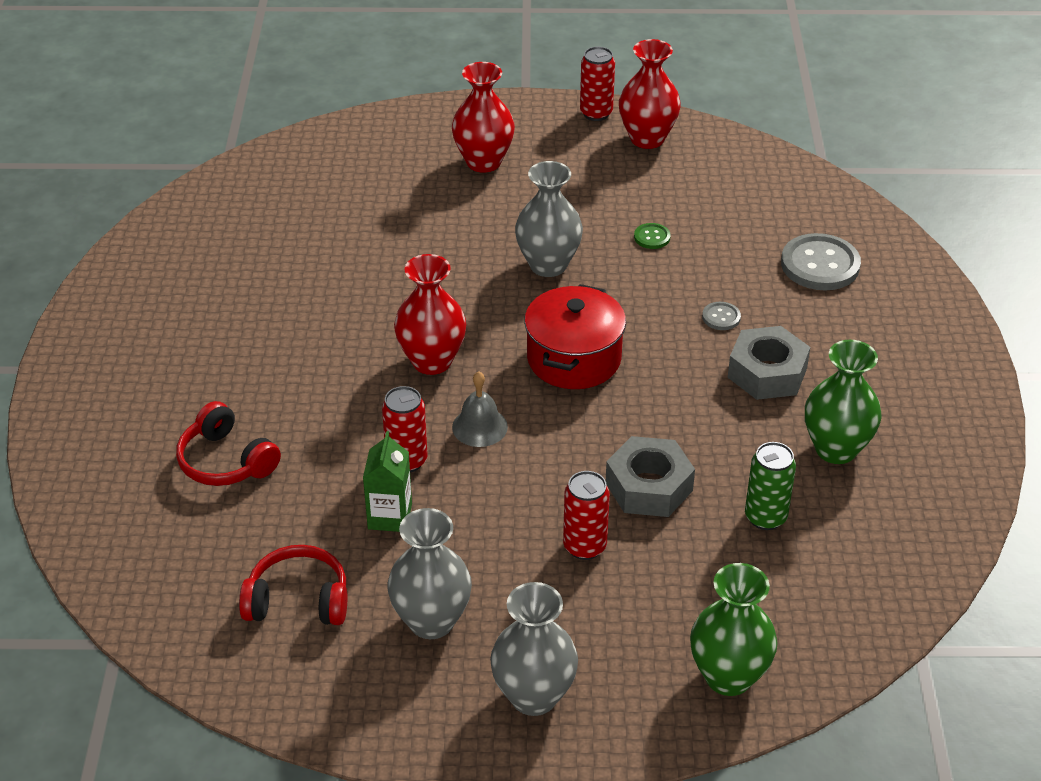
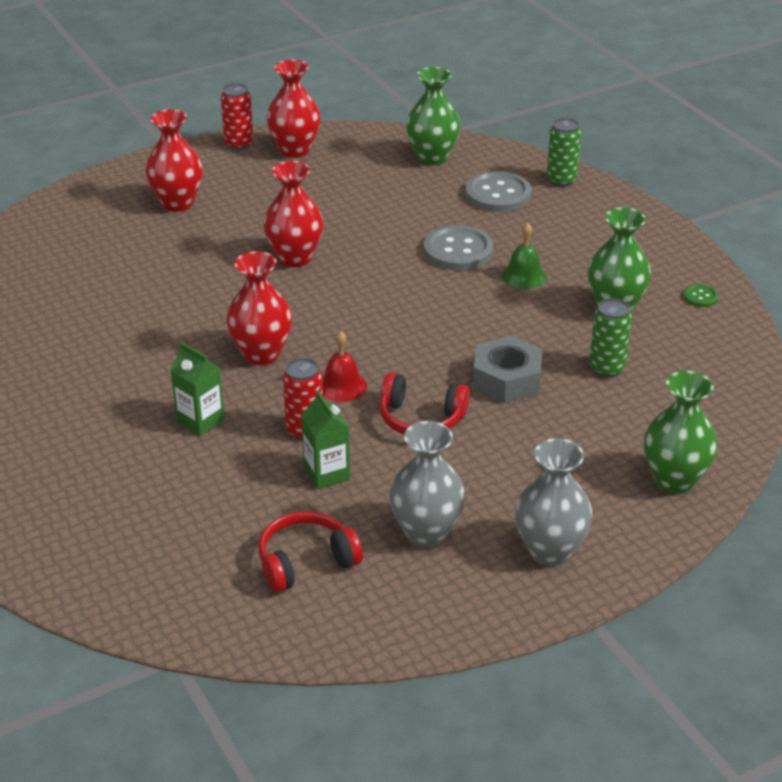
camera: 30 degrees left, 5 degrees down
red headphones [176,401,281,486] -> red headphones moved to [379,373,470,434]
grey bell [452,371,508,447] -> red bell [322,331,367,402]
grey vase [515,161,583,277] -> red vase [263,161,324,267]
red pot [524,284,626,389] -> none
red can [563,471,610,560] -> none
green button [634,223,671,249] -> green button moved to [683,284,718,307]
grey button [702,302,741,330] -> grey button [424,225,493,270], size x2.12
grey nut [728,326,810,400] -> green bell [501,223,547,289]
none -> green carton [170,342,225,436]
none -> green vase [406,67,461,165]
none -> green can [547,118,581,187]

